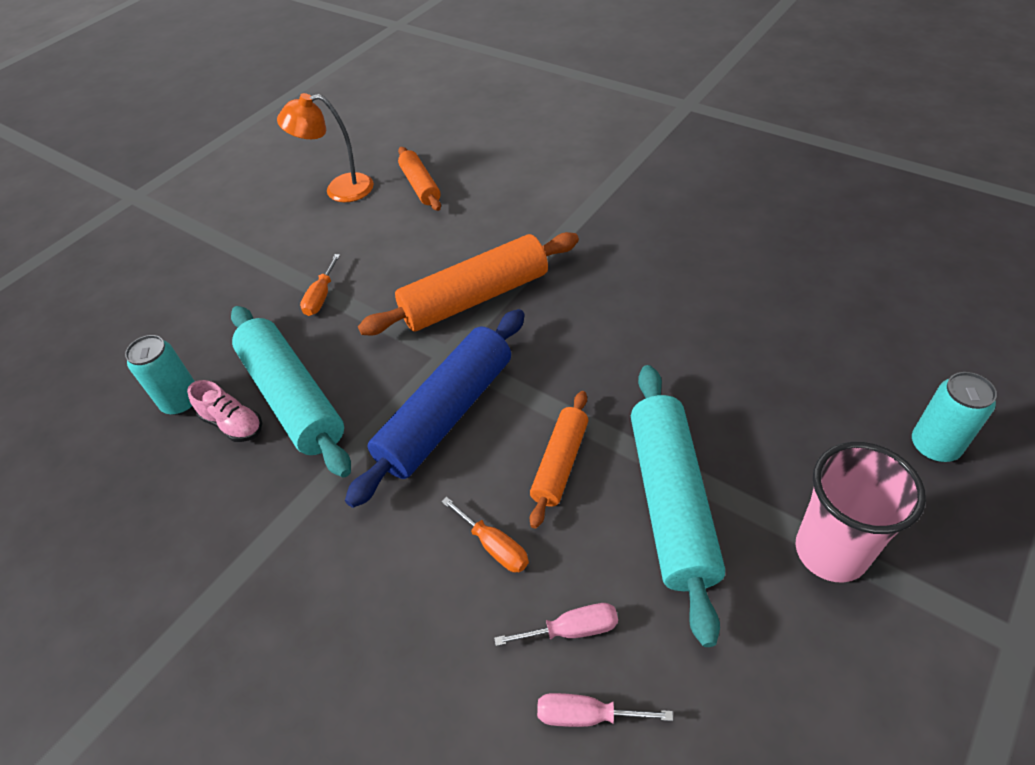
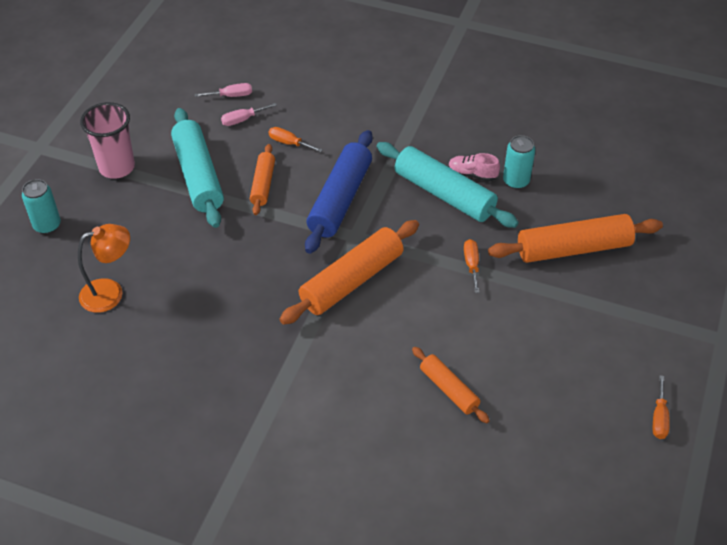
camera: 160 degrees right, 0 degrees up
orange lamp [277,93,374,202] -> orange lamp moved to [78,224,130,313]
none -> orange rolling pin [488,214,663,263]
none -> orange screwdriver [653,375,670,439]

